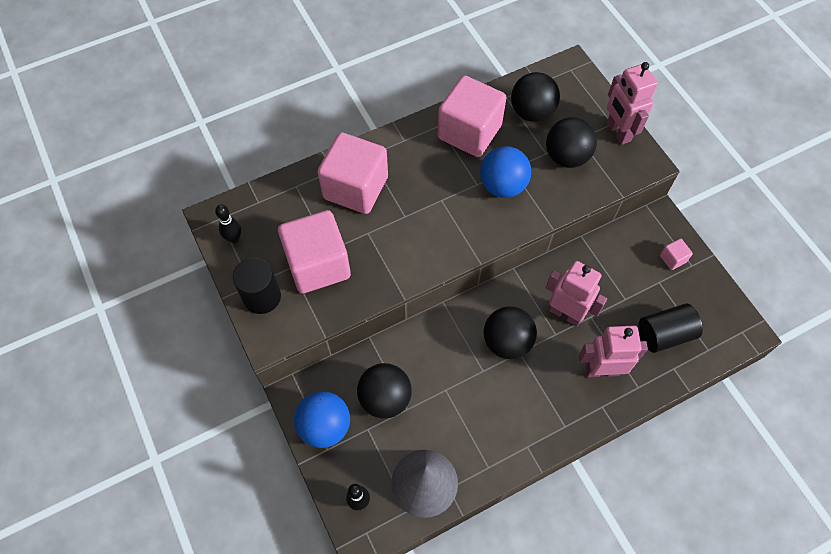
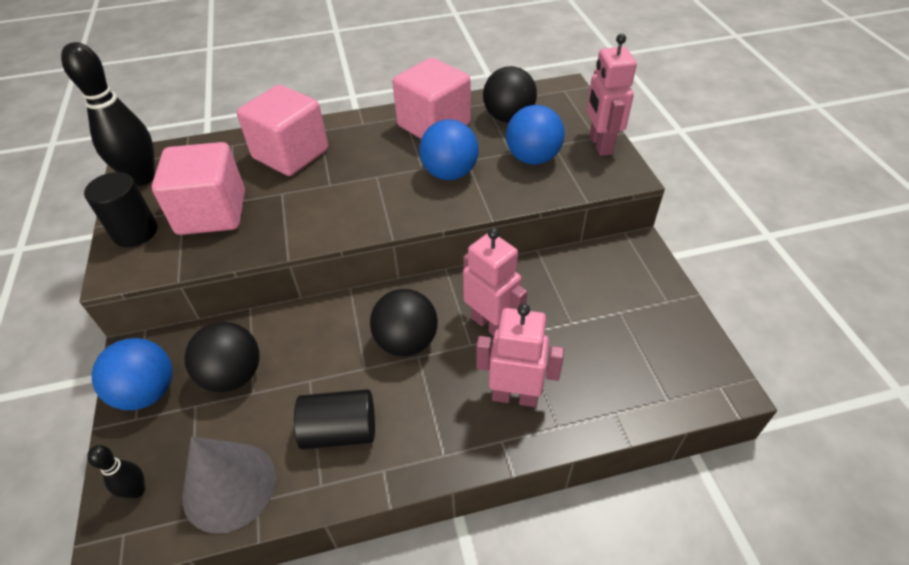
camera: 15 degrees right, 15 degrees down
black bowling pin [215,205,241,243] -> black bowling pin [61,42,155,186], size x2.10
black ball [546,117,597,168] -> blue ball [506,105,565,165]
black cylinder [638,304,703,353] -> black cylinder moved to [294,389,375,450]
pink cube [660,239,693,270] -> none

